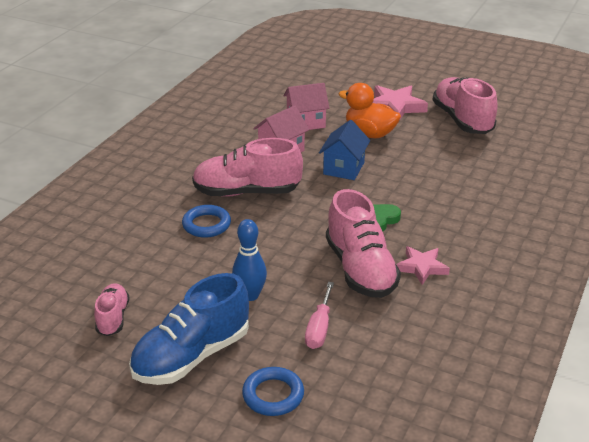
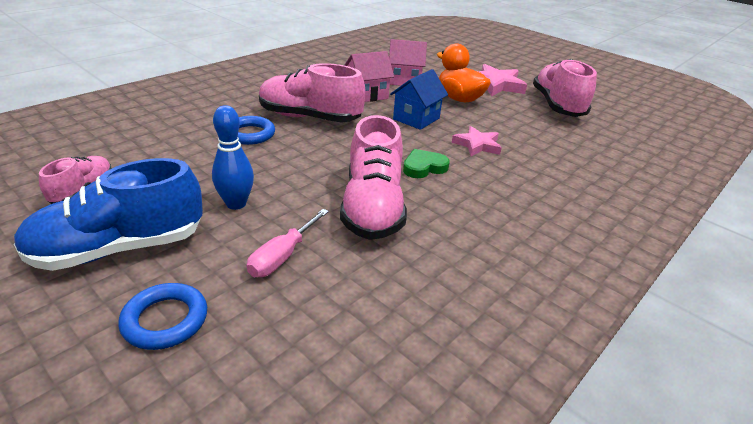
camera: 15 degrees right, 0 degrees up
pink star [396,246,450,285] -> pink star moved to [452,126,502,156]

